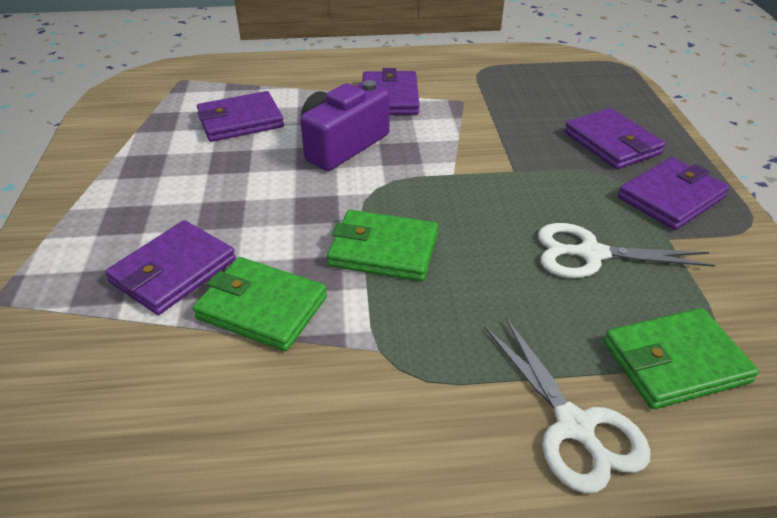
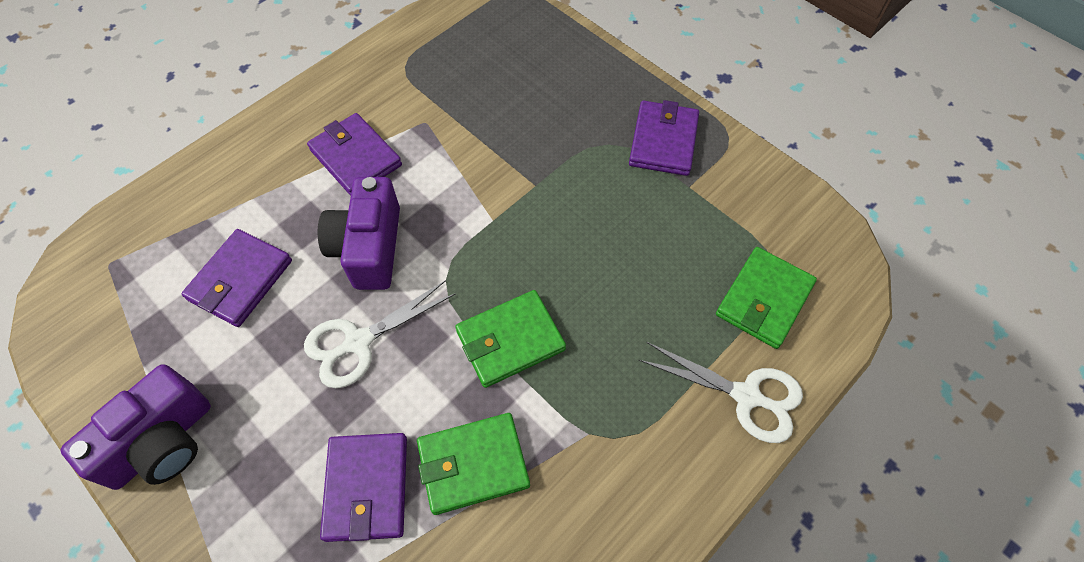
camera: 40 degrees left, 20 degrees up
white scissors [538,223,716,278] -> white scissors moved to [304,280,456,388]
purple wallet [564,108,666,169] -> none
none -> purple camera [60,364,211,490]

